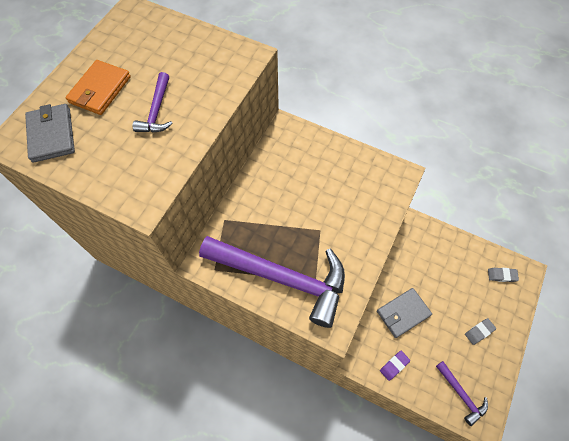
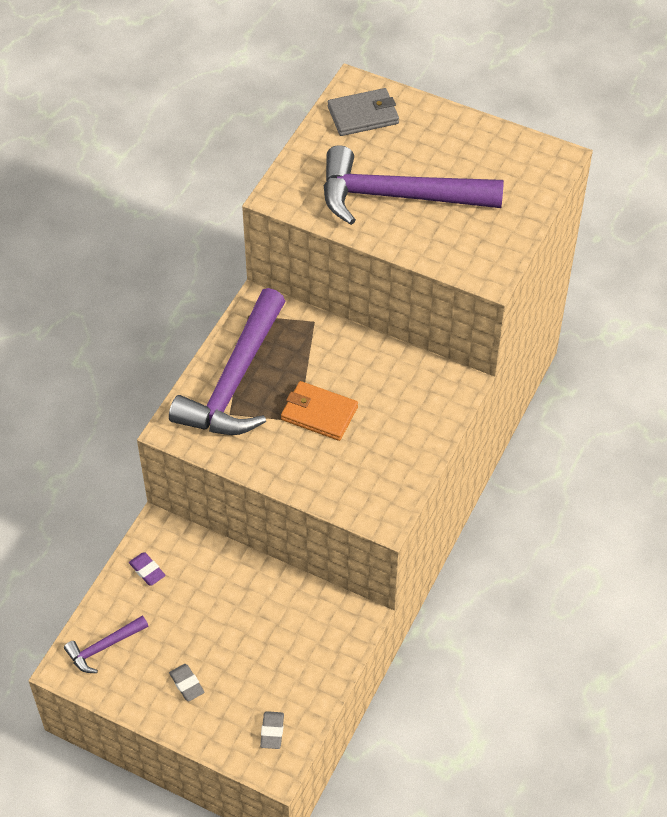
camera: 90 degrees right, 10 degrees down
orange wallet [65,60,131,115] -> orange wallet moved to [281,381,358,441]
purple hammer [133,72,173,132] -> purple hammer [323,145,504,225], size x2.19
grey wallet [377,288,432,338] -> none

